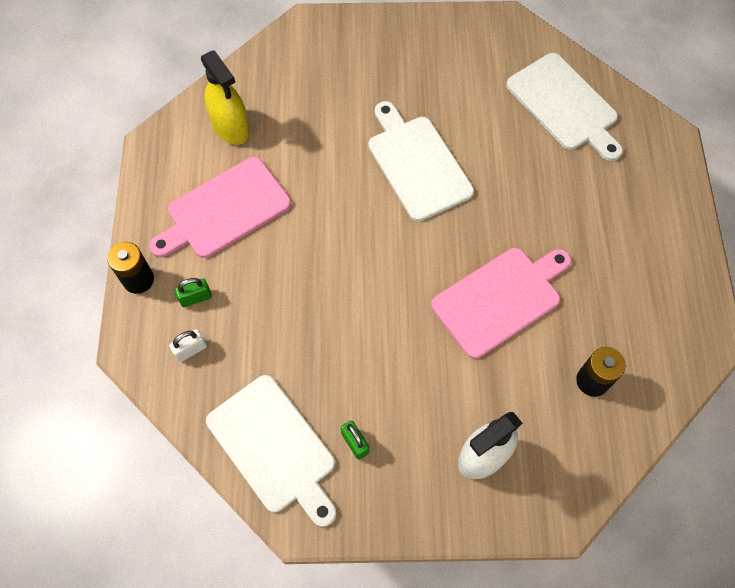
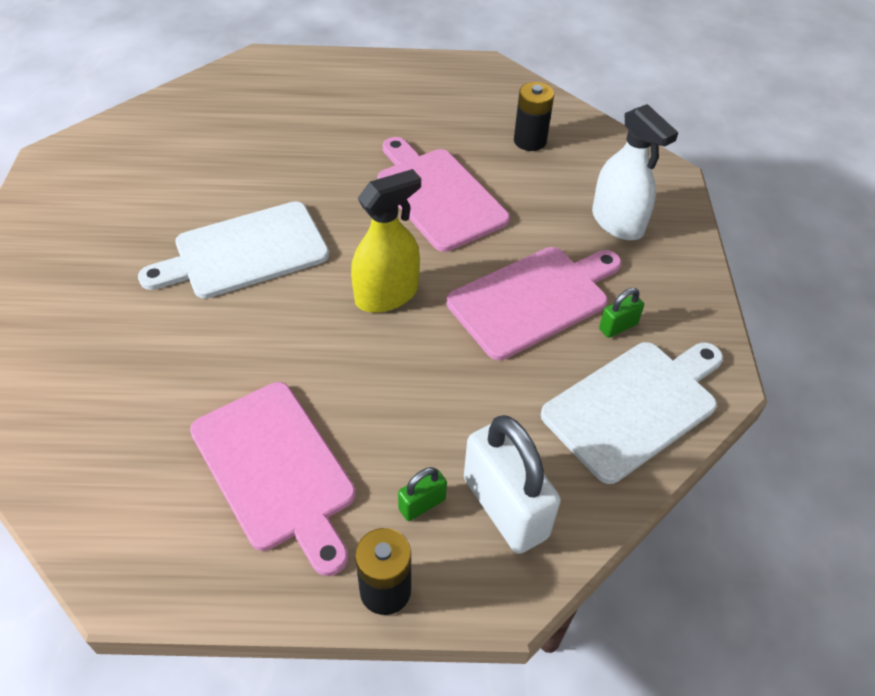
camera: 90 degrees left, 15 degrees down
white padlock [169,329,207,362] -> white padlock [464,415,561,554], size x2.17
green padlock [175,278,212,307] -> green padlock turned 75 degrees clockwise [398,467,447,521]
yellow spray bottle [201,50,250,145] -> yellow spray bottle moved to [351,169,421,313]
white cutting board [506,53,623,161] -> none
none -> pink cutting board [446,247,621,360]

